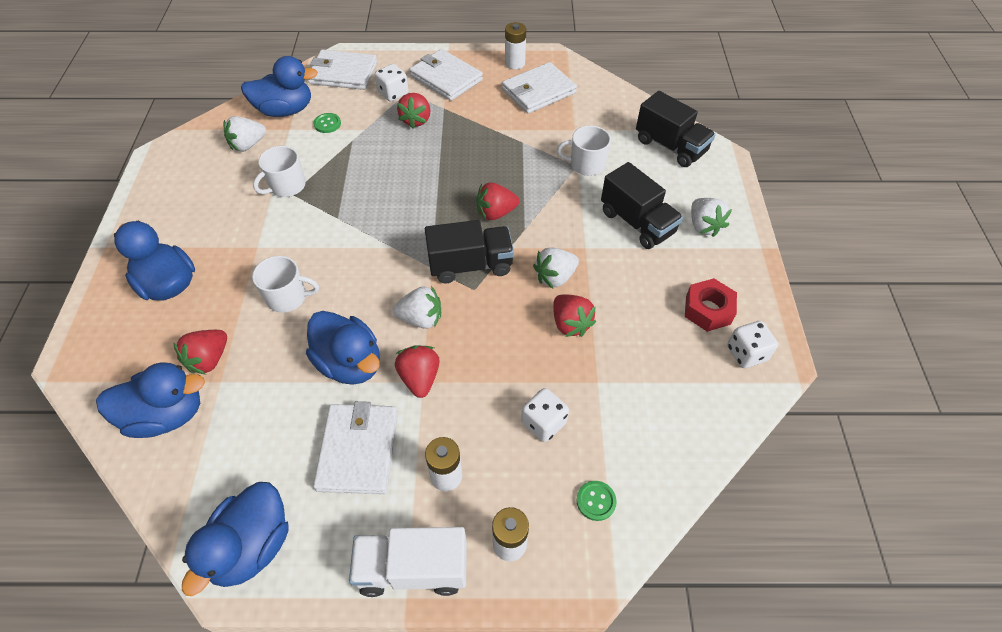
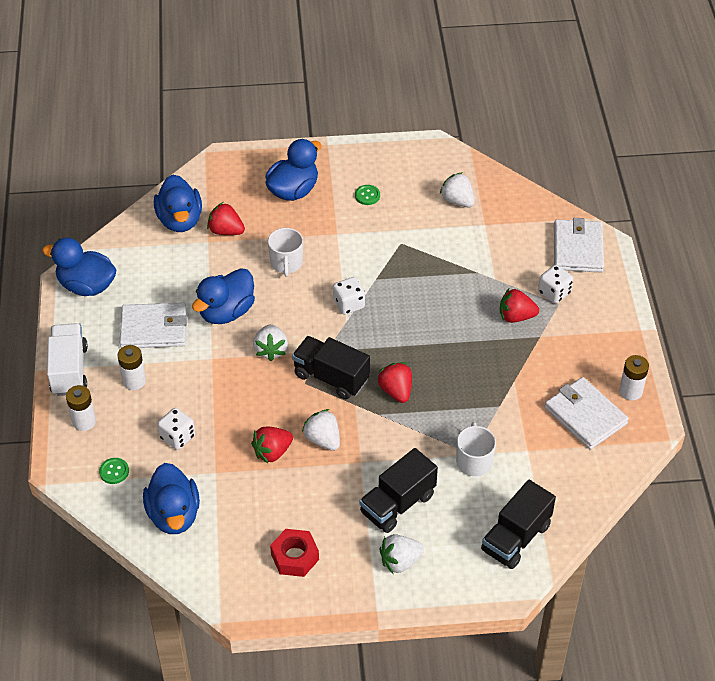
camera: 85 degrees right, 5 degrees down
blue duck [241,56,318,117] -> blue duck moved to [143,463,200,534]
white mug [253,146,306,197] -> none
green button [314,113,341,133] -> green button moved to [355,185,380,205]
red strawberry [395,345,440,398] -> none
white wallet [409,49,483,101] -> none
black truck [425,220,514,283] -> black truck turned 135 degrees clockwise [292,336,370,399]
white dice [727,321,778,368] -> white dice moved to [333,277,365,315]

